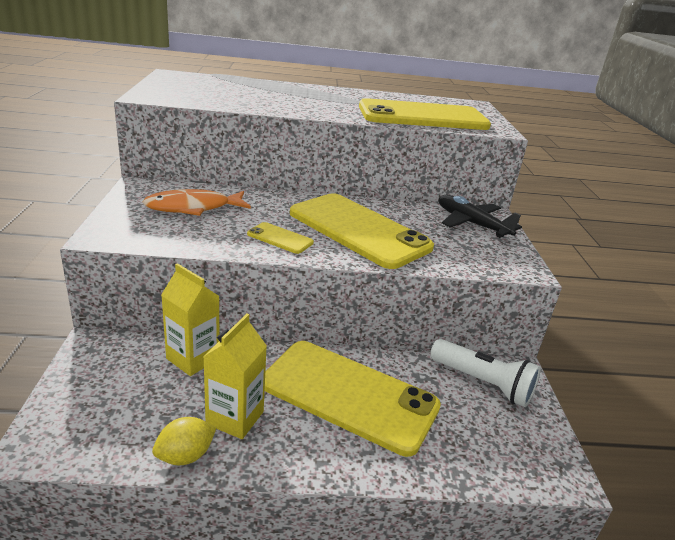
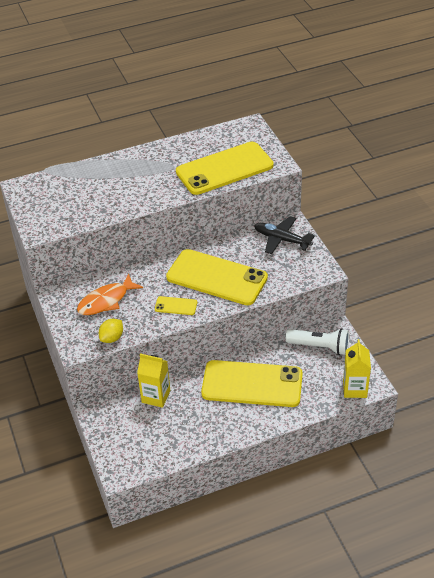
camera: 15 degrees left, 15 degrees up
yellow lemon [152,417,216,465] -> yellow lemon moved to [99,319,123,343]
yellow carton [203,314,267,439] -> yellow carton moved to [343,339,371,398]

